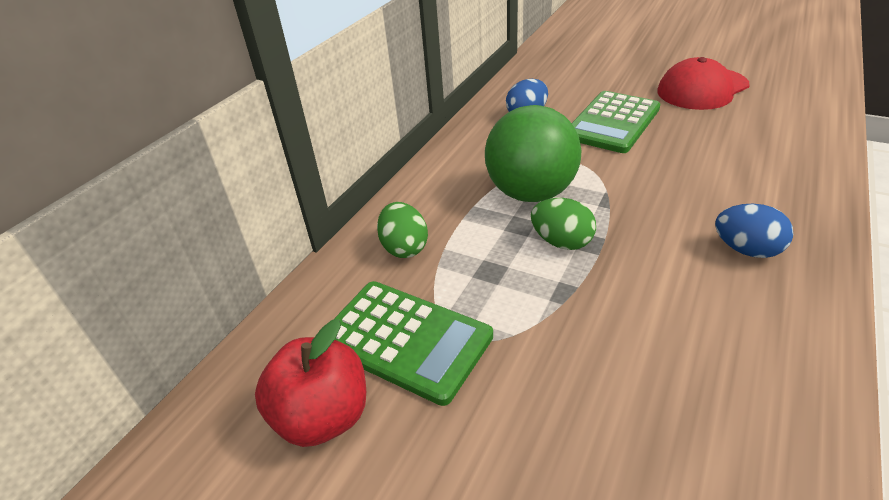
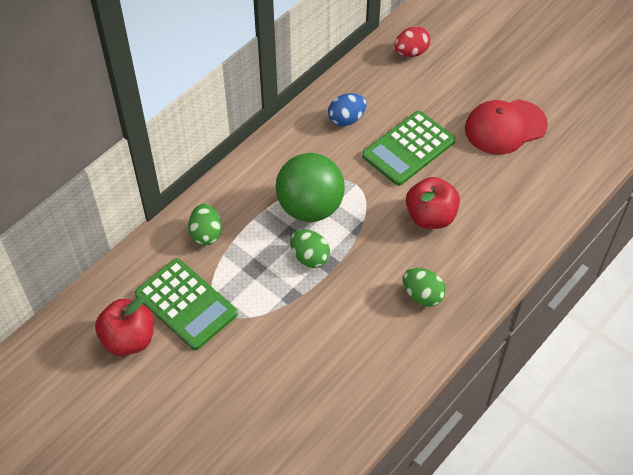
camera: 10 degrees right, 15 degrees up
blue egg [715,204,793,258] -> green egg [403,268,446,307]
none -> red egg [394,26,431,57]
none -> red apple [406,177,460,229]

